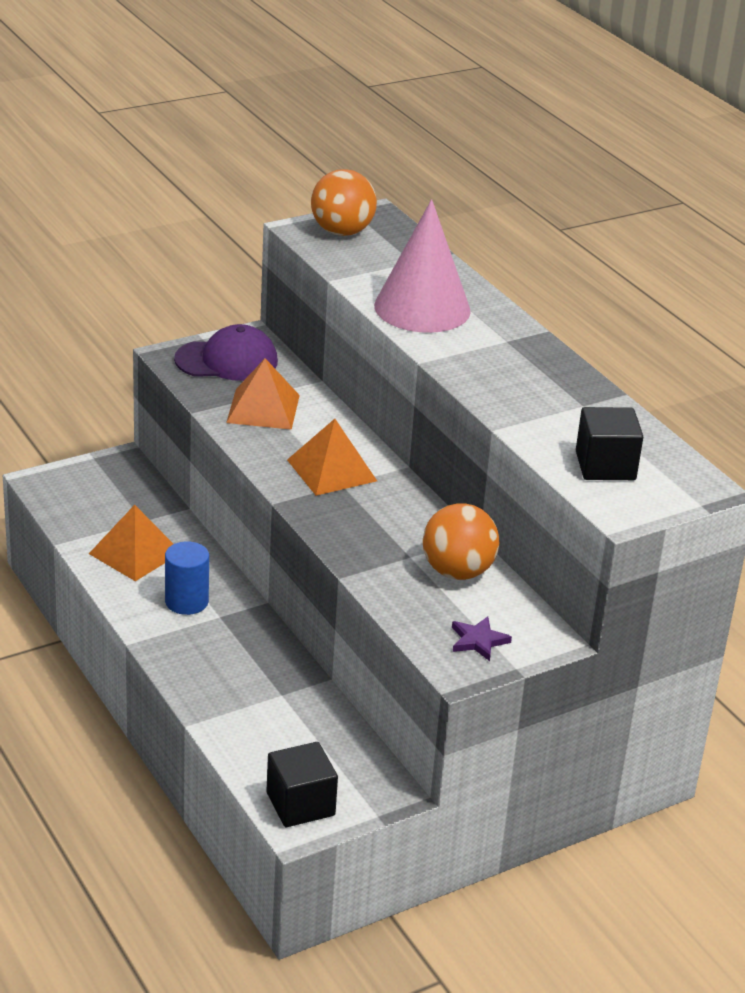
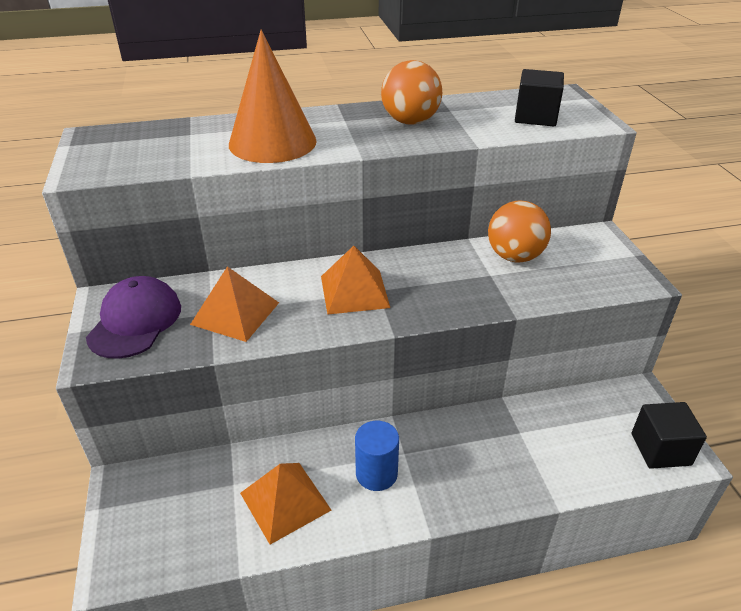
camera: 70 degrees left, 5 degrees up
orange ball [311,169,377,236] -> orange ball moved to [381,60,442,125]
pink cone [374,199,471,333] -> orange cone [229,30,317,163]
purple star [452,616,512,661] -> none

